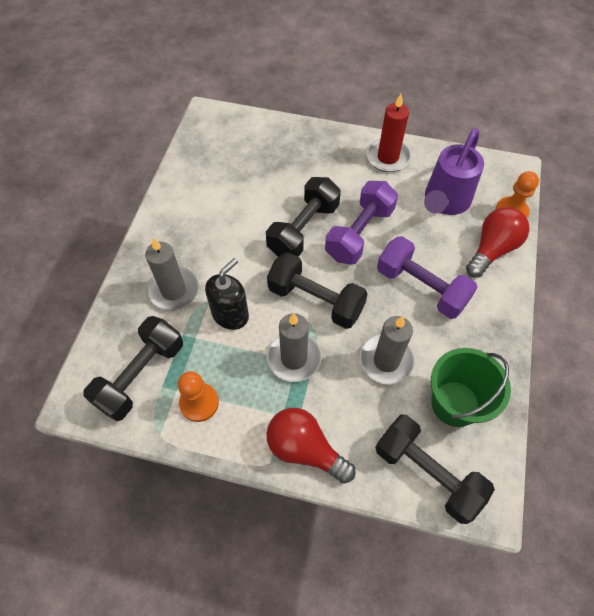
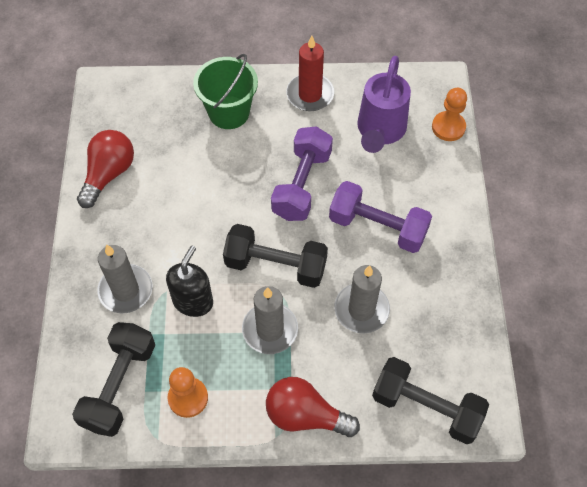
camera: 15 degrees left, 0 degrees up
black dumbbell [266,177,341,257] -> none
green bucket [431,348,511,427] -> green bucket moved to [193,54,258,129]
red light bulb [466,207,530,278] -> red light bulb moved to [77,130,134,208]

